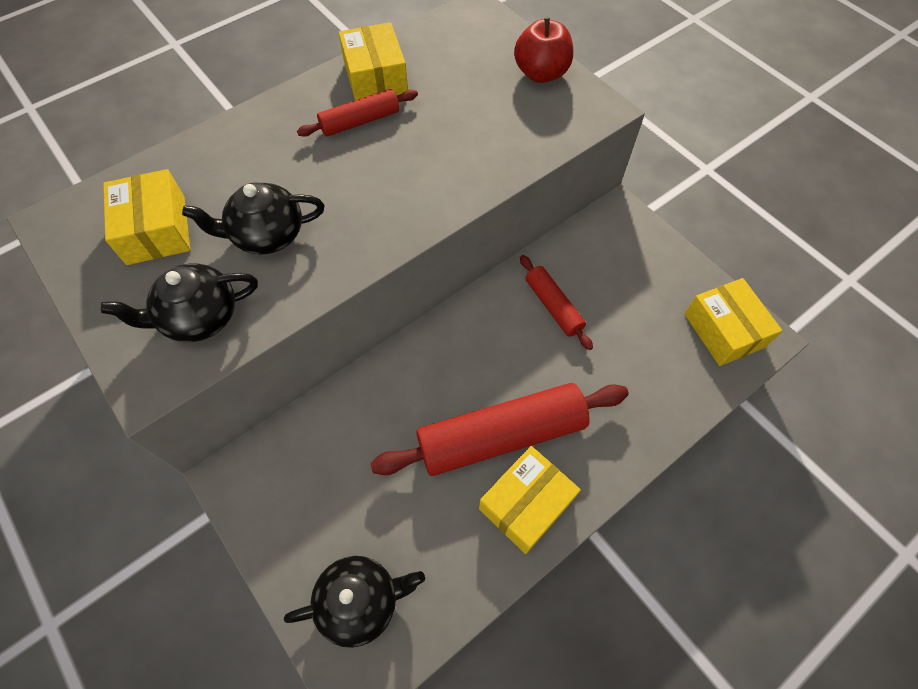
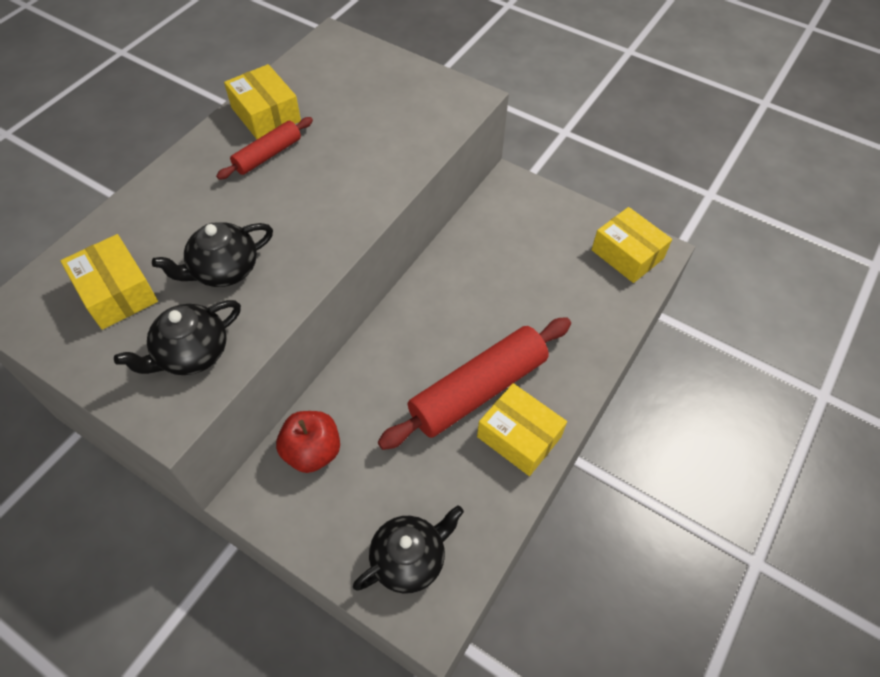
camera: 20 degrees left, 5 degrees down
yellow box [479,446,581,554] -> yellow box turned 75 degrees counterclockwise [477,383,567,476]
red apple [514,17,573,83] -> red apple moved to [276,411,340,473]
red rolling pin [520,255,593,350] -> none

